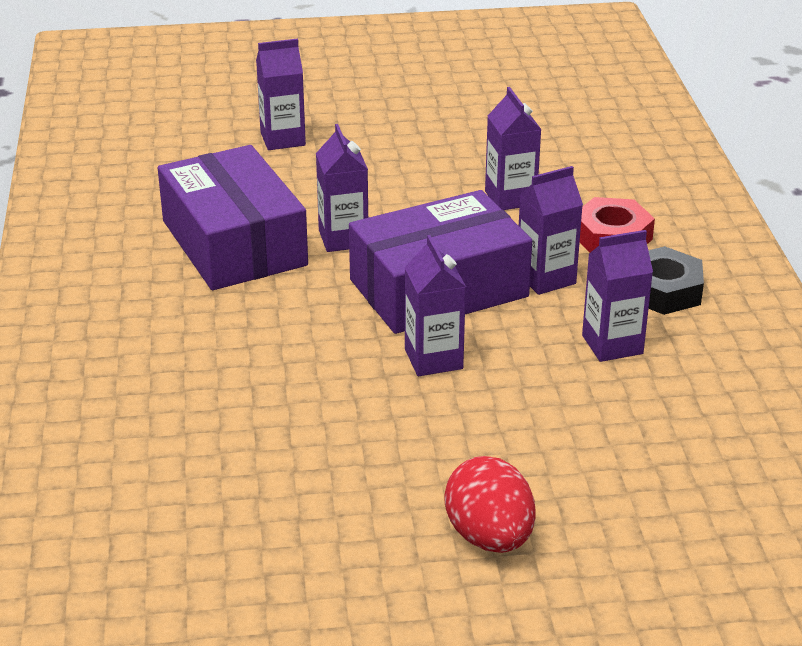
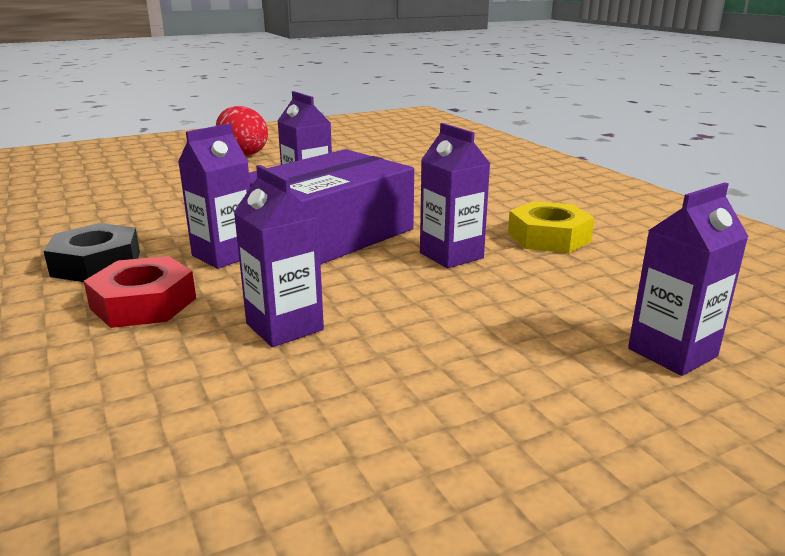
camera: 160 degrees right, 10 degrees down
purple box [158,145,308,290] -> yellow nut [508,201,594,253]
purple carton [582,230,653,362] -> none

